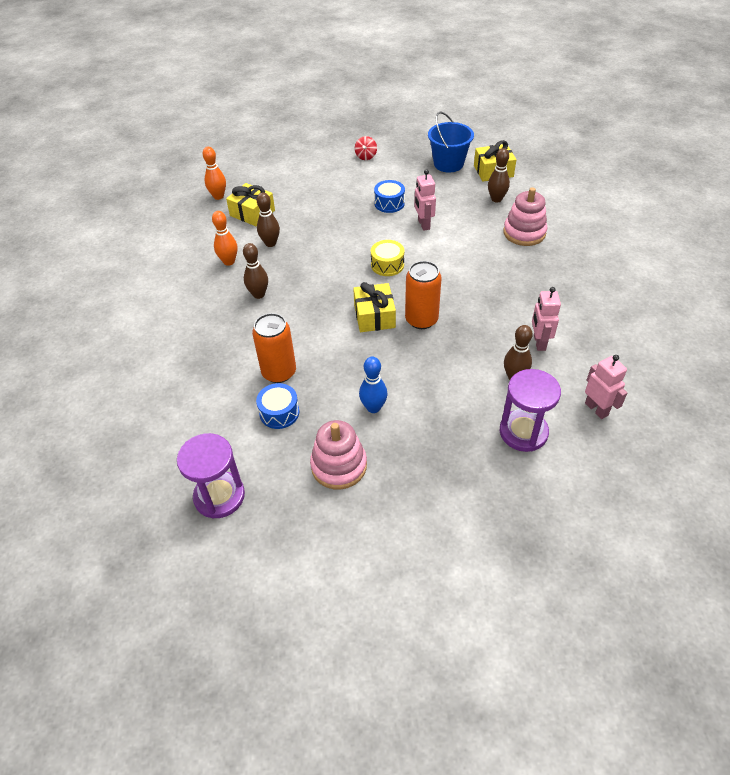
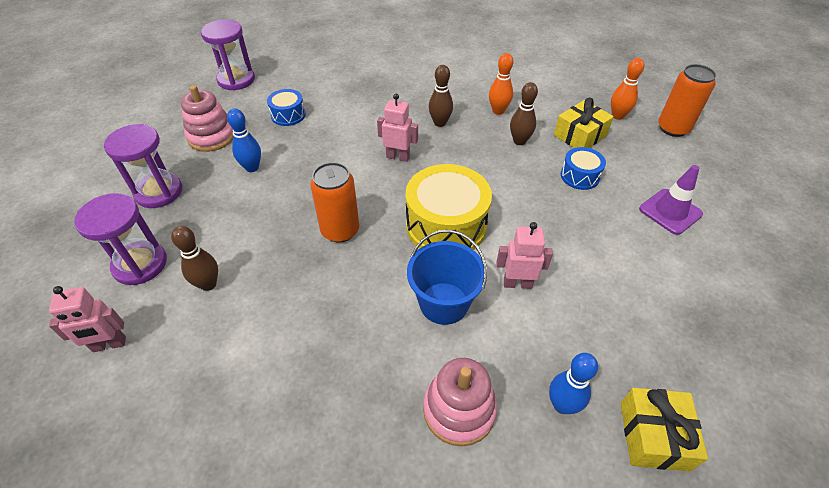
camera: 105 degrees right, 0 degrees up
orange can [252,313,296,383] -> orange can moved to [658,64,716,137]
yellow gift [353,282,396,332] -> none
red spinning top [355,136,377,160] -> none
yellow drum [371,240,404,276] -> yellow drum [406,164,492,250], size x1.93
blue drum [374,180,405,213] -> blue drum moved to [561,147,606,190]
blue bucket [428,111,474,173] -> blue bucket moved to [407,230,487,325]
brown bowling pin [488,148,510,202] -> blue bowling pin [549,353,598,414]
pink robot [532,287,561,351] -> pink robot moved to [377,94,418,162]
none -> purple hourglass [104,124,182,208]
none -> purple traffic cone [639,165,703,235]

